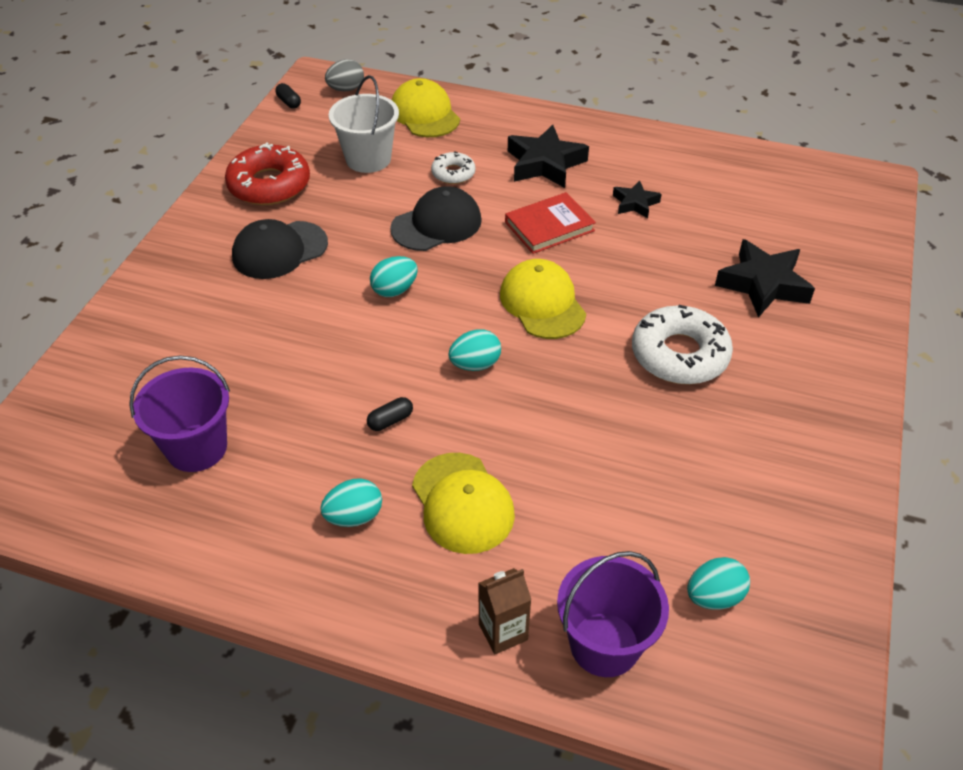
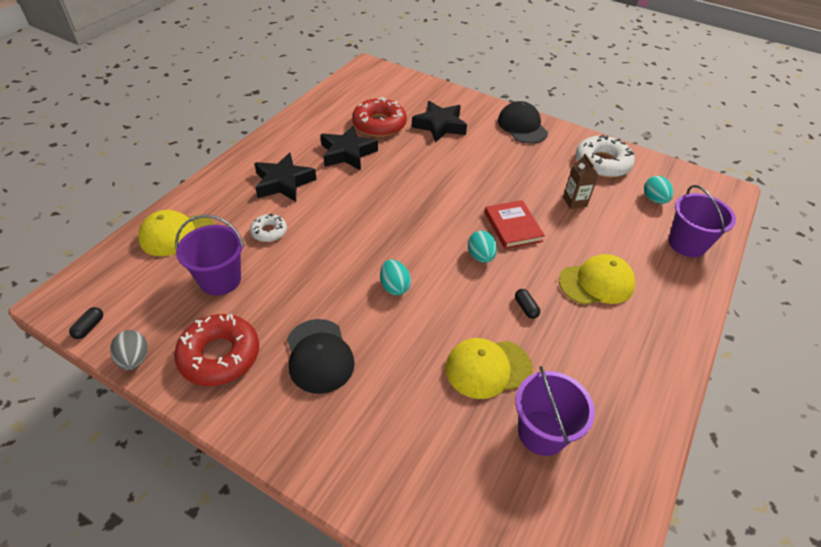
camera: 80 degrees left, 0 degrees up
black capsule [276,83,301,109] -> black capsule turned 45 degrees counterclockwise [69,307,103,339]
turquoise egg [320,478,382,527] -> none
grey egg [325,59,364,91] -> grey egg moved to [110,330,148,370]
white bucket [329,75,399,173] -> purple bucket [175,215,244,296]
black cap [390,186,482,251] -> black cap moved to [498,101,548,144]
brown carton [478,568,531,655] -> brown carton moved to [563,153,598,209]
yellow cap [500,259,586,339] -> yellow cap moved to [445,338,533,399]
red book [505,192,596,254] -> red book moved to [485,200,545,249]
black star [613,180,662,218] -> black star [320,125,378,171], size x1.78
white donut [632,305,733,385] -> white donut moved to [575,134,635,178]
none -> red donut [352,97,407,137]

